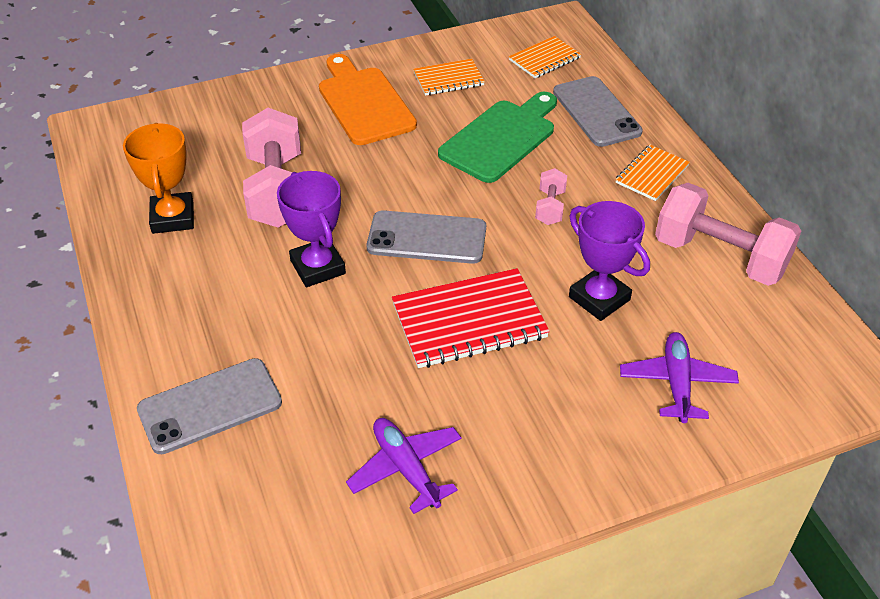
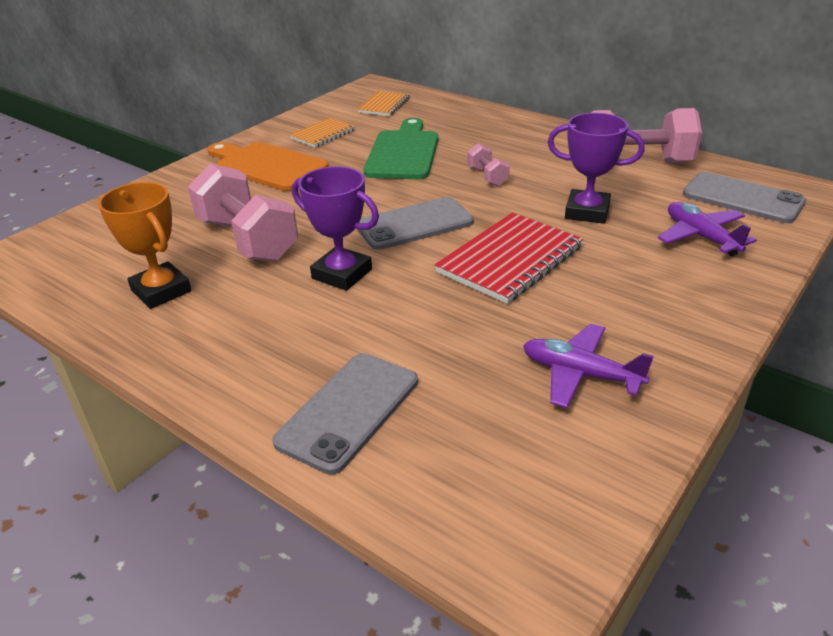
camera: 30 degrees left, 10 degrees down
grey phone [553,76,643,147] -> grey phone moved to [683,172,806,223]
orange notebook [615,145,690,201] -> none

